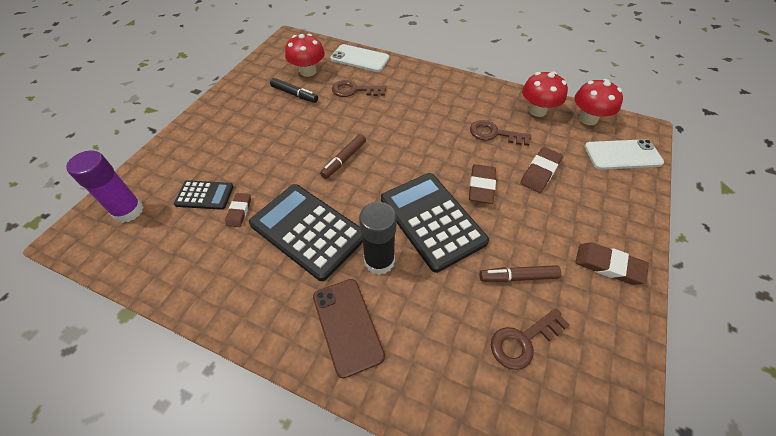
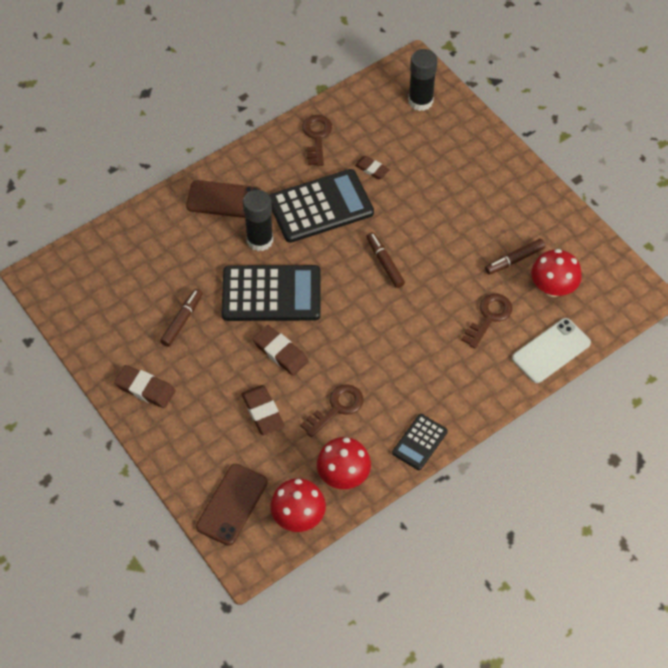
camera: 120 degrees right, 5 degrees up
purple glue stick [66,150,144,223] -> black glue stick [408,49,437,111]
black calculator [174,180,234,210] -> black calculator moved to [392,414,448,470]
black marker [270,78,318,103] -> brown marker [485,239,546,275]
brown key [491,308,570,370] -> brown key moved to [302,115,332,166]
brown eraser [575,242,649,285] -> brown eraser turned 60 degrees clockwise [114,365,176,408]
white phone [584,139,664,170] -> brown phone [196,464,268,546]

